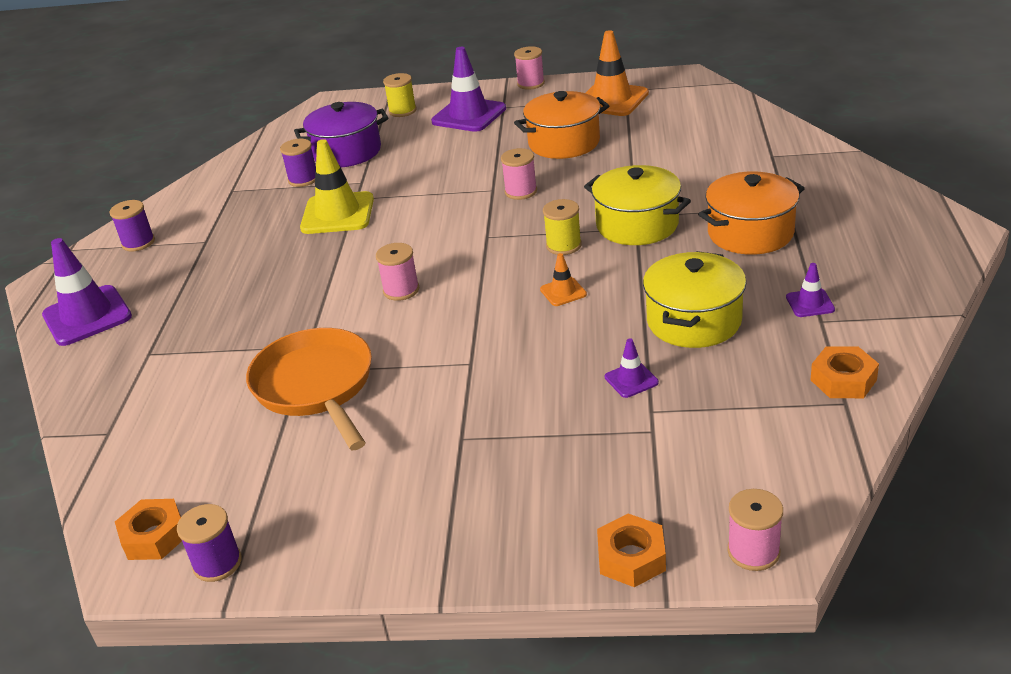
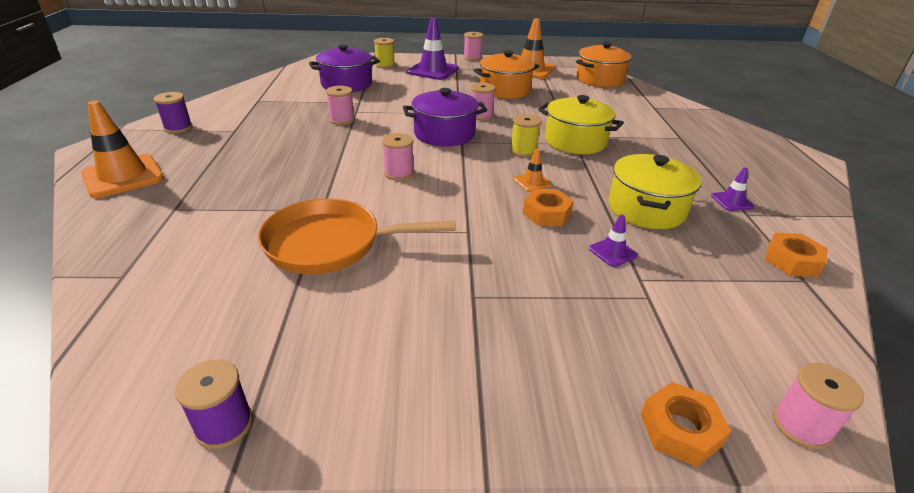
camera: 10 degrees left, 0 degrees up
purple traffic cone [42,238,132,346] -> orange traffic cone [81,101,164,198]
orange nut [115,499,182,560] -> orange nut moved to [523,189,574,226]
orange pan [246,328,372,450] -> orange pan turned 60 degrees counterclockwise [258,198,456,274]
purple spool [280,139,316,187] -> none
yellow traffic cone [300,139,374,234] -> pink spool [326,86,355,125]
orange pot [698,172,805,255] -> orange pot moved to [576,42,632,87]
none -> purple pot [403,88,487,146]

